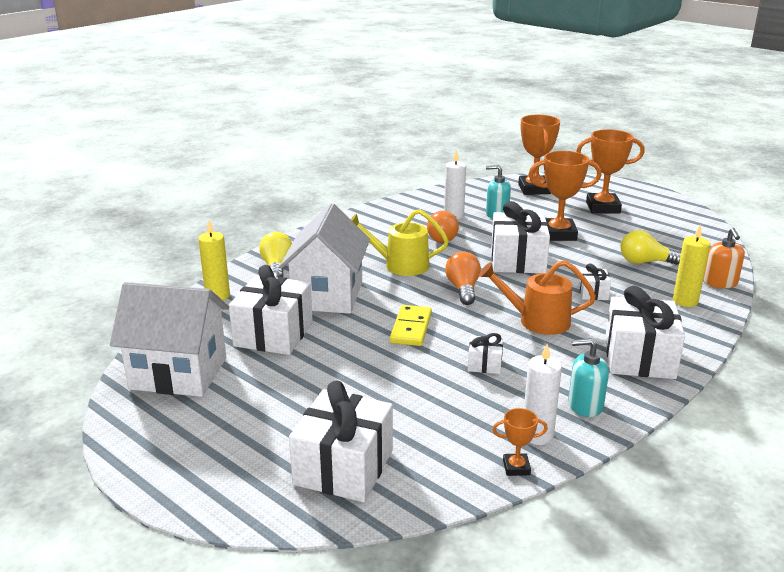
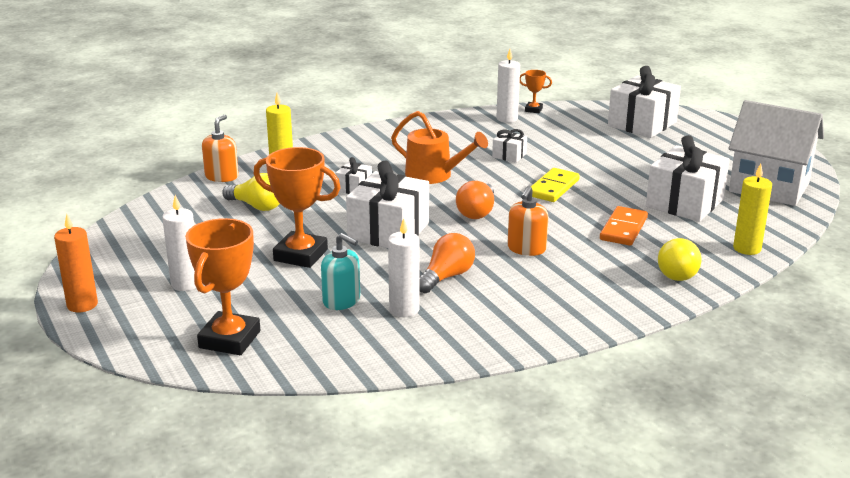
camera: 160 degrees left, 0 degrees up
white house [279,203,370,314] -> orange domino [600,206,648,246]
yellow watering can [351,209,449,276] -> orange soap dispenser [507,186,548,256]
turquoise soap dispenser [568,338,609,417] -> none
orange trophy [576,129,645,214] -> white candle [162,195,196,291]
white gift [605,286,685,379] -> none
none -> orange candle [54,214,98,312]

